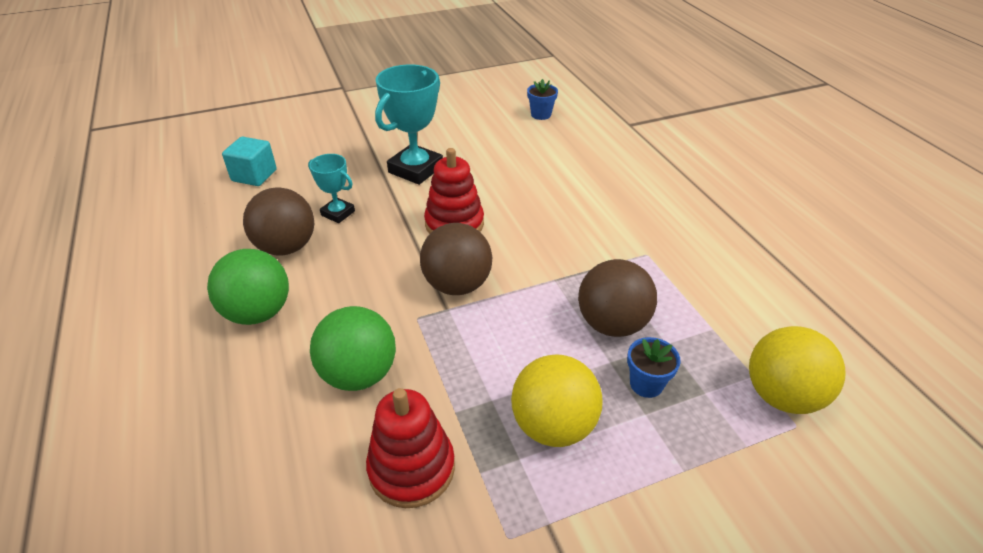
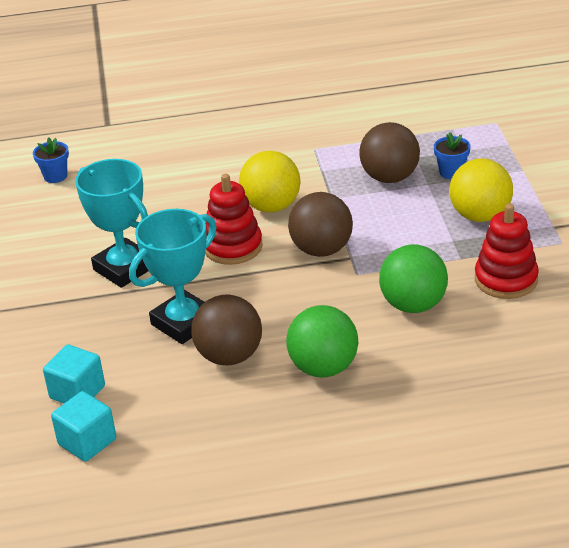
camera: 75 degrees left, 5 degrees down
turquoise trophy [308,154,355,223] -> turquoise trophy [129,209,217,344], size x1.80
yellow ball [749,326,846,414] -> yellow ball moved to [239,151,301,212]
none -> turquoise cube [51,391,116,462]

